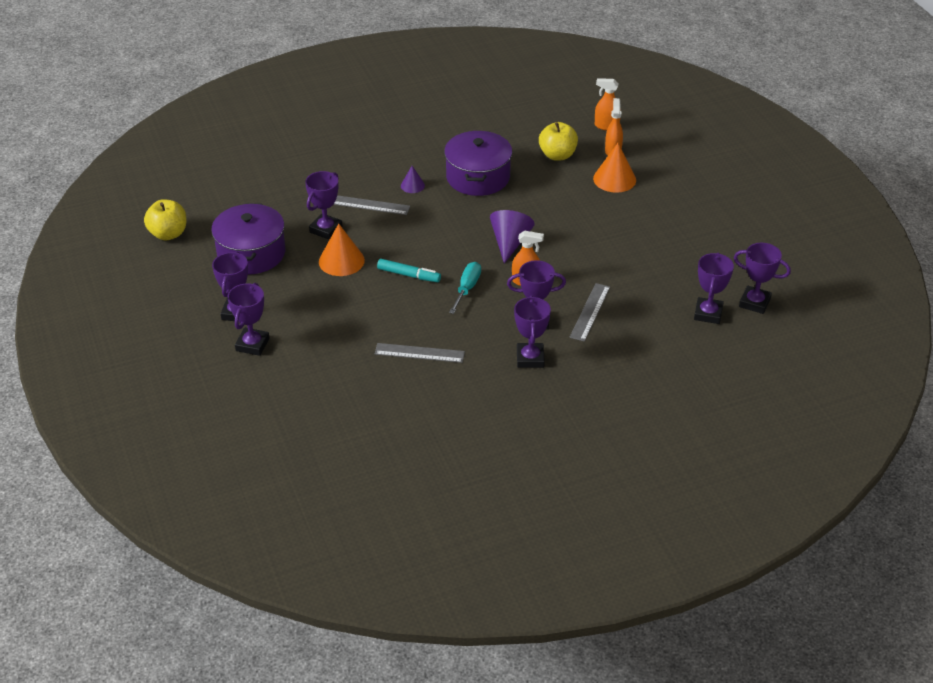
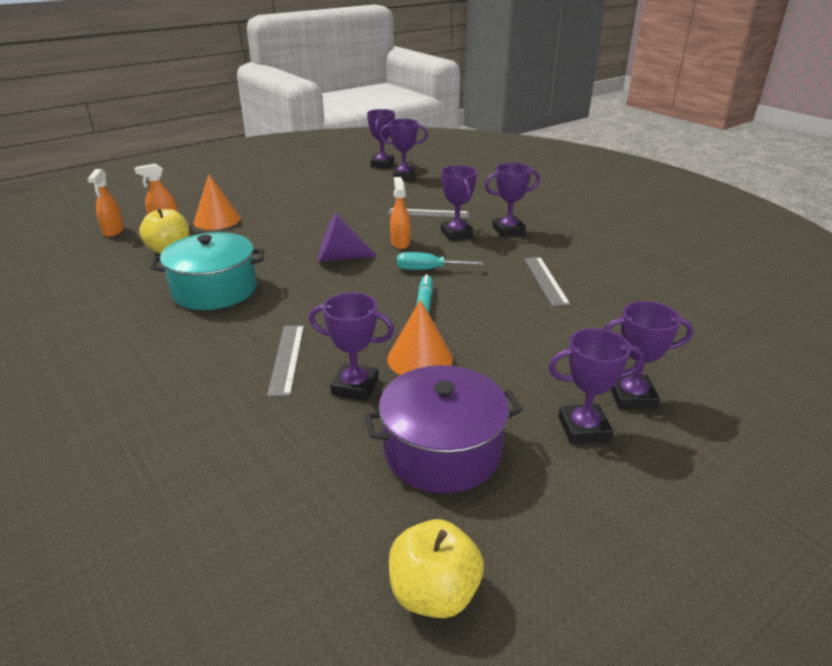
camera: 105 degrees left, 10 degrees down
purple cone [401,166,425,193] -> none
purple pot [444,131,512,196] -> turquoise pot [150,232,264,310]

